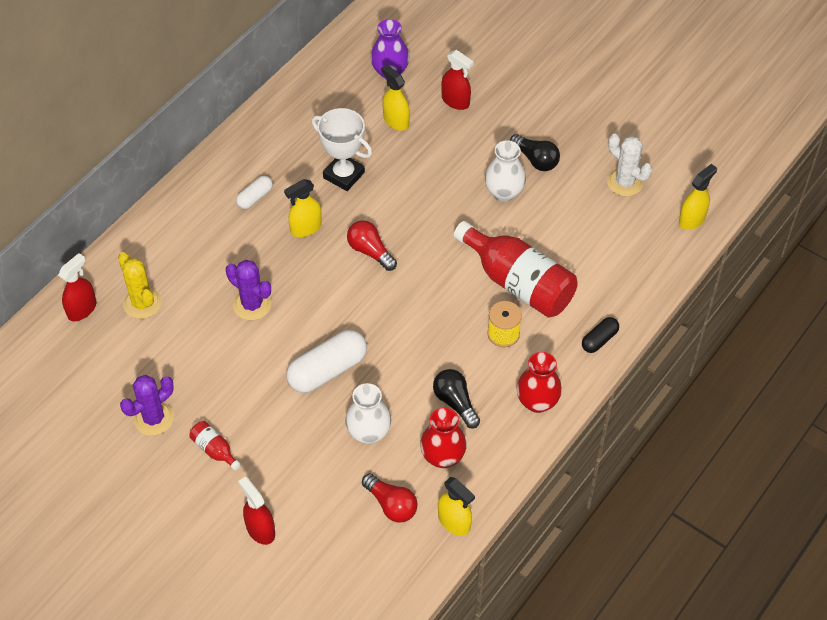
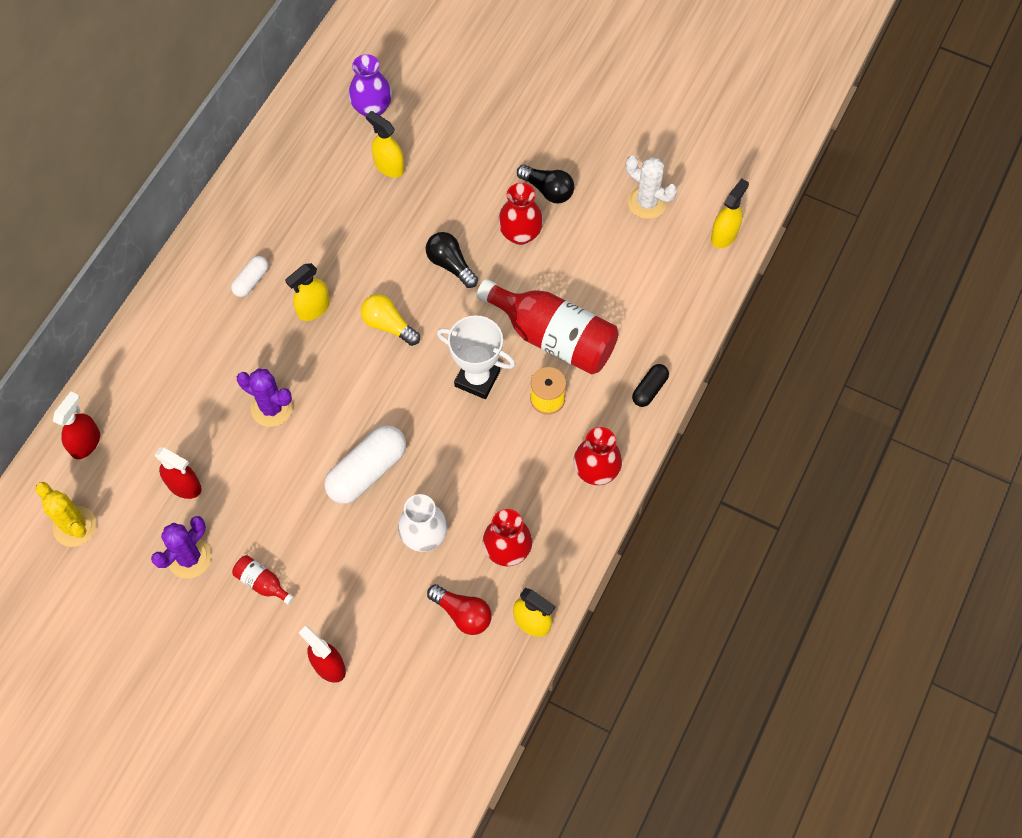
camera: 10 degrees left, 10 degrees up
yellow cactus [118,252,162,319] -> yellow cactus moved to [35,482,96,547]
white trophy [312,108,372,191] -> white trophy moved to [437,315,515,399]
red light bulb [347,220,397,271] -> yellow light bulb [361,294,420,346]
black light bulb [433,369,480,429] -> black light bulb moved to [426,232,478,288]
red spray bottle [441,50,474,110] -> red spray bottle moved to [155,447,202,499]
white vase [485,140,526,202] -> red vase [498,183,543,245]

